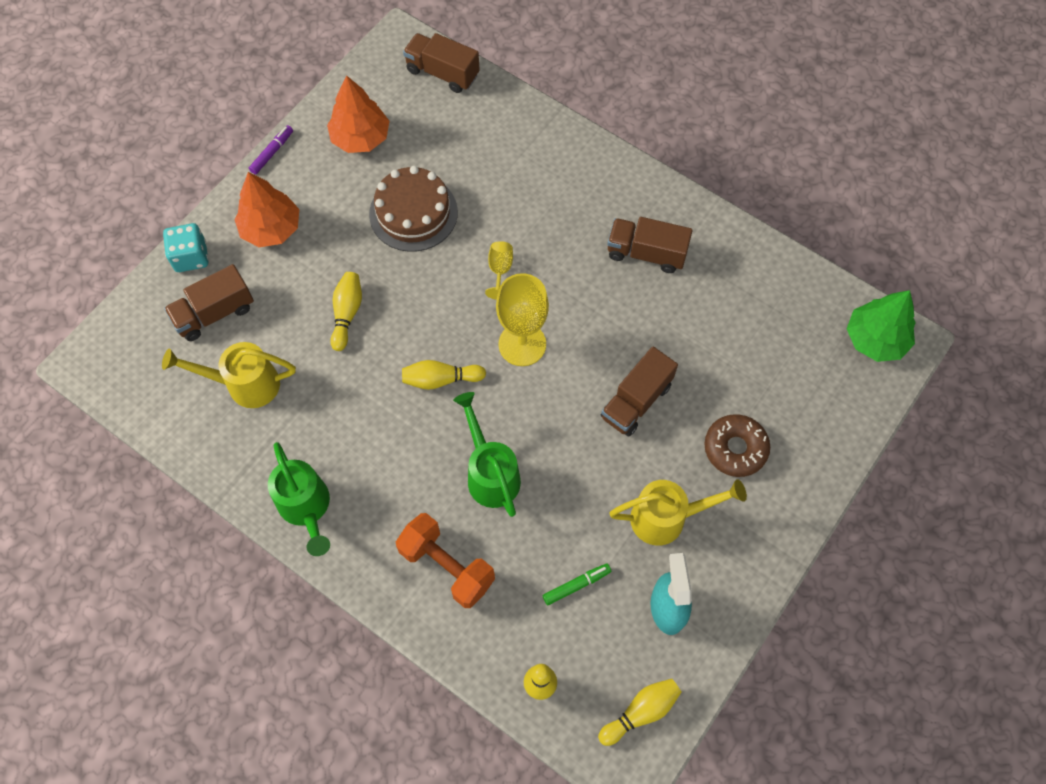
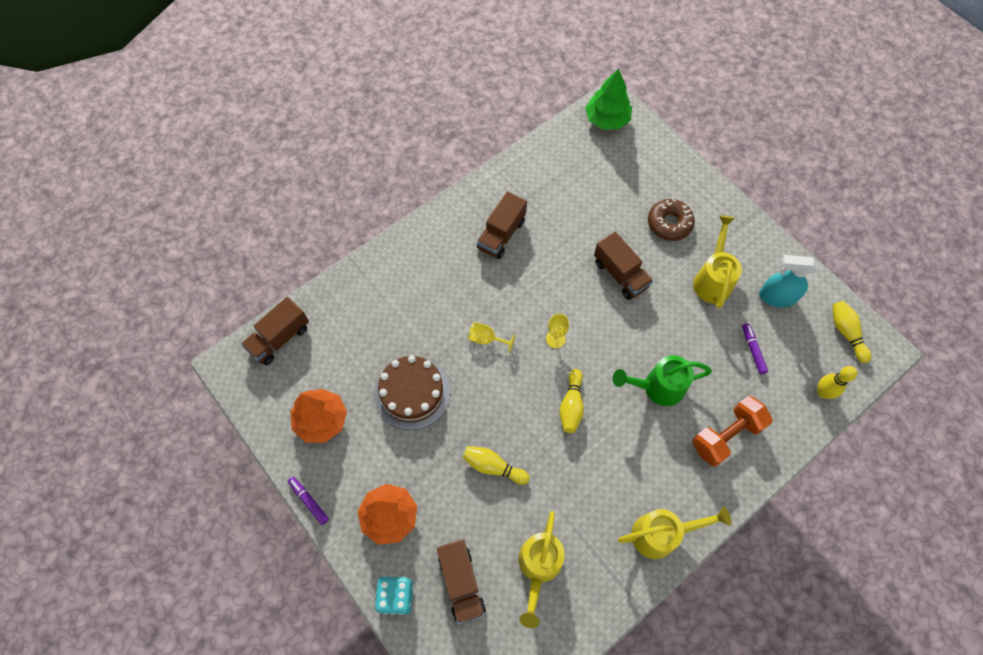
camera: 75 degrees left, 0 degrees up
green watering can [268,442,330,556] -> yellow watering can [618,506,731,559]
yellow goblet [496,273,549,366] -> yellow goblet [546,313,569,348], size x0.52
green marker [543,563,611,605] -> purple marker [742,323,768,374]

